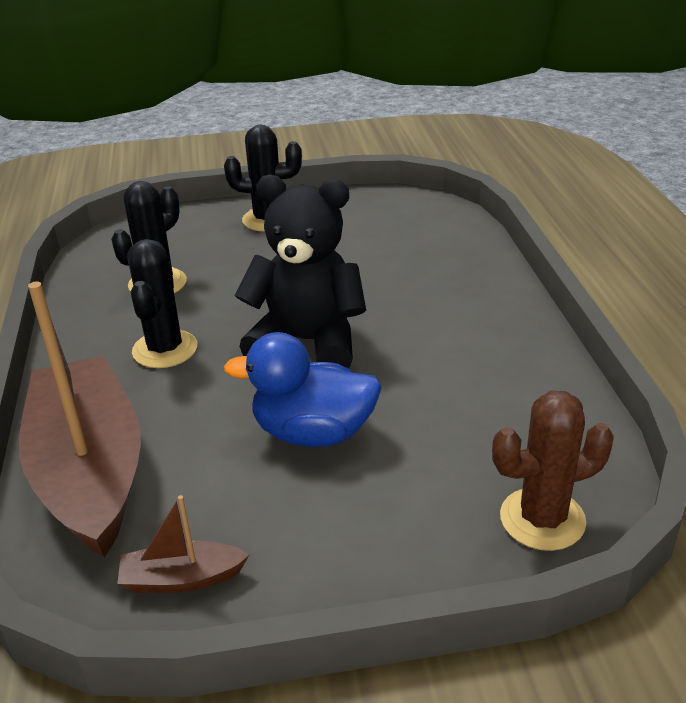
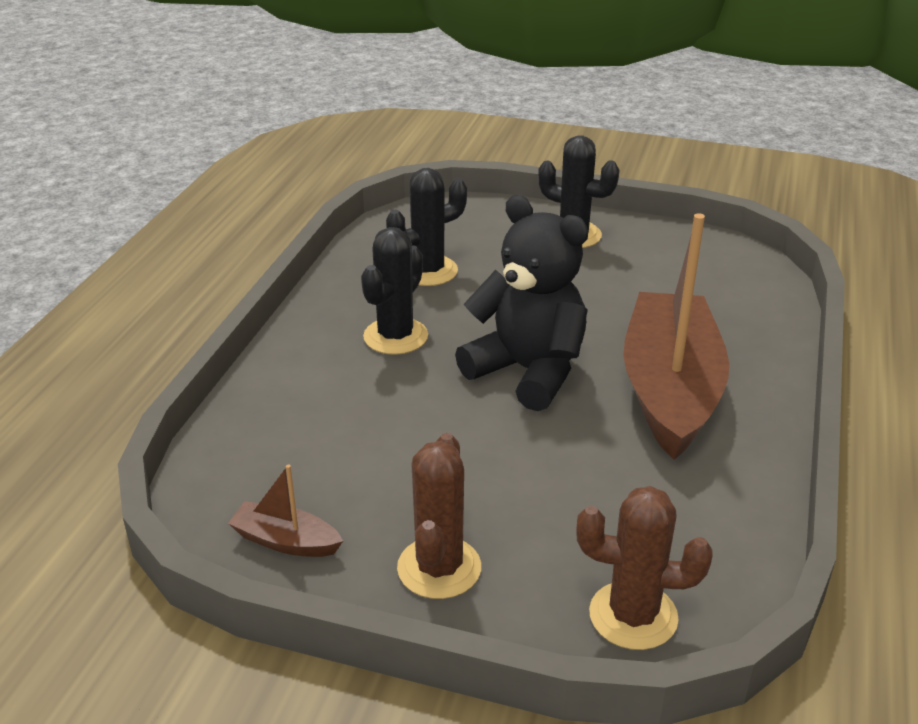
camera: 25 degrees right, 0 degrees up
brown boat [19,281,141,558] -> brown boat moved to [623,213,729,460]
blue duck [224,332,382,447] -> none
none -> brown cactus [397,433,481,599]

